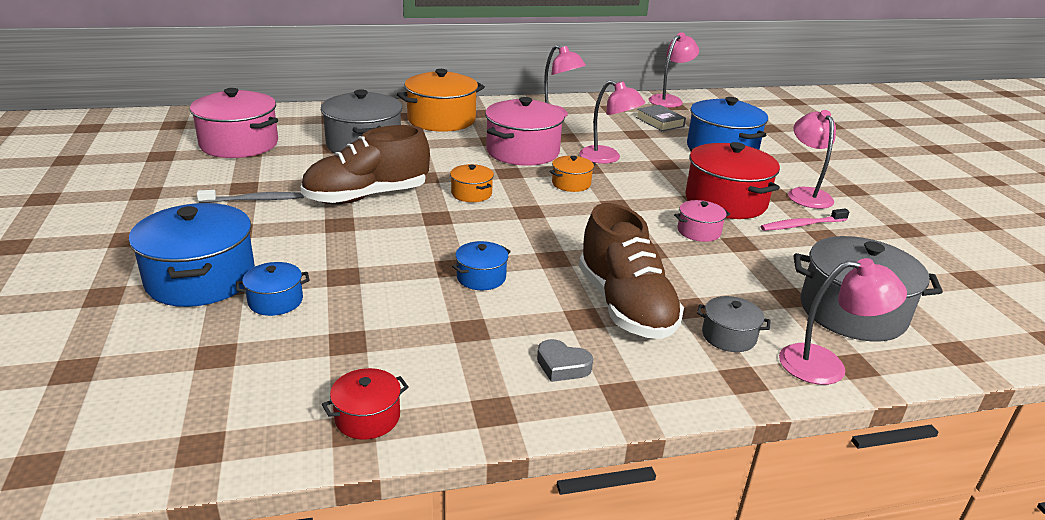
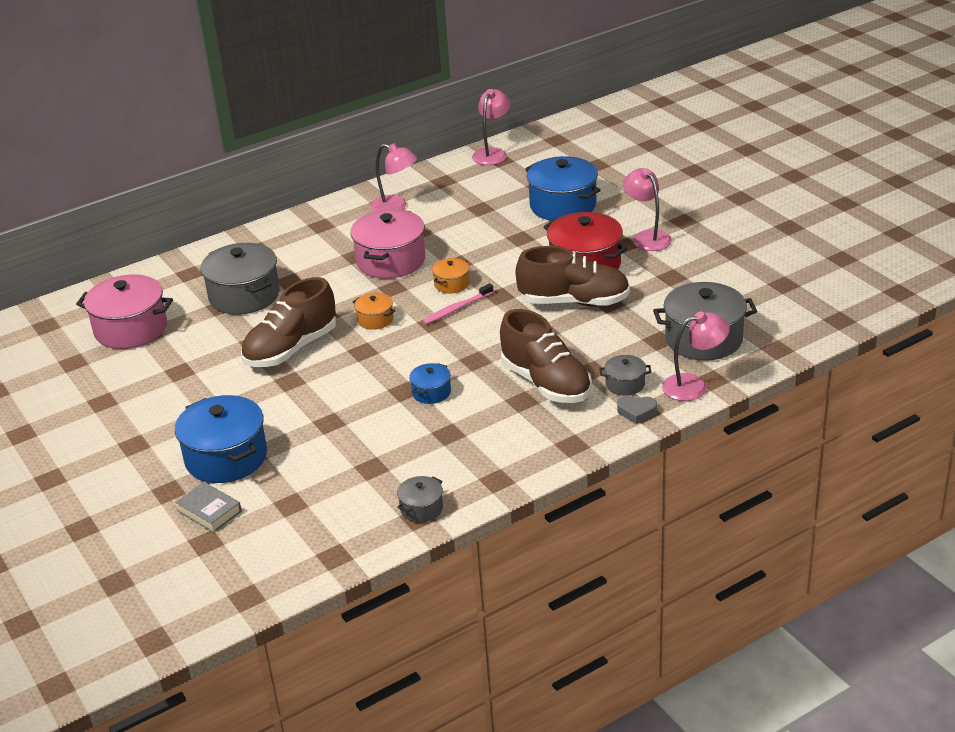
camera: 15 degrees left, 5 degrees up
grey toothbrush [197,190,304,203] -> none
blue pot [236,262,310,316] -> none
red pot [322,368,409,440] -> grey pot [397,476,443,523]
orange pot [397,69,485,132] -> none
grey heart [537,339,593,382] -> grey heart moved to [617,396,657,424]
pink lamp [579,80,645,164] -> none
grey book [636,105,686,131] -> grey book moved to [175,482,242,533]
pink pot [674,200,730,242] -> brown shoe [516,246,630,307]
pink toothbrush [760,209,850,231] -> pink toothbrush moved to [423,283,493,324]

